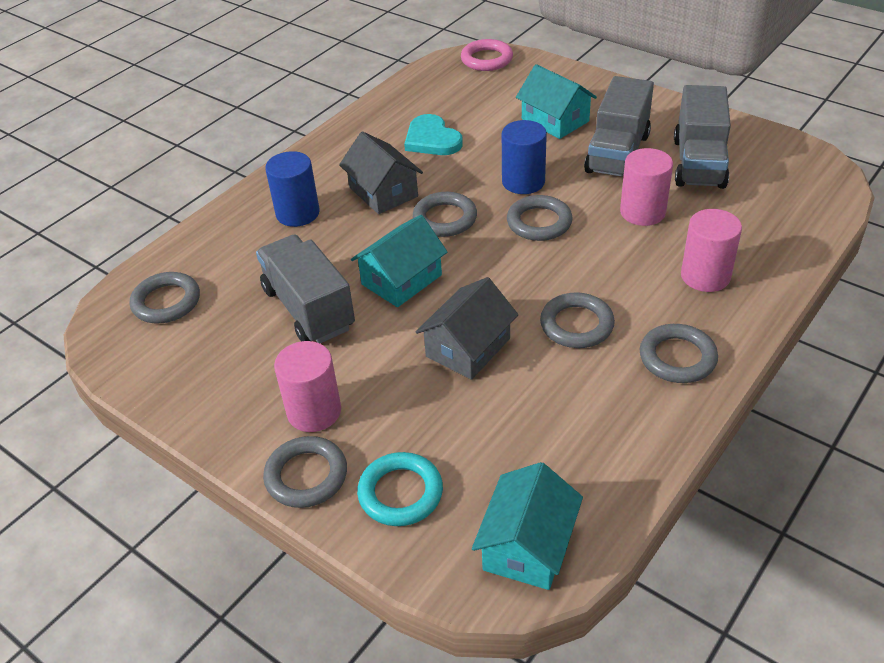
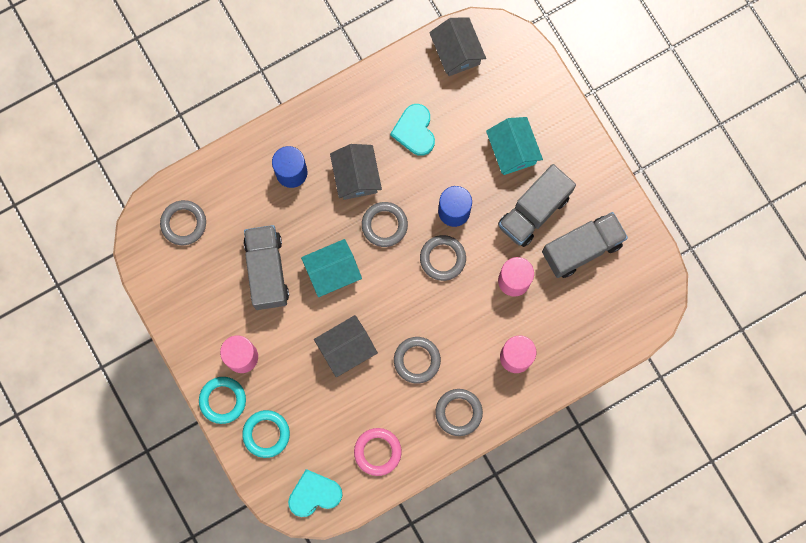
camera: 20 degrees right, 35 degrees up
grey ring [263,436,347,508] -> turquoise ring [199,377,246,424]
pink ring [461,39,513,71] -> pink ring moved to [354,428,402,476]
turquoise house [472,462,583,590] -> turquoise heart [288,469,342,517]
grey truck [674,85,731,189] -> grey truck turned 150 degrees counterclockwise [542,212,628,278]
none -> grey house [429,17,486,76]

